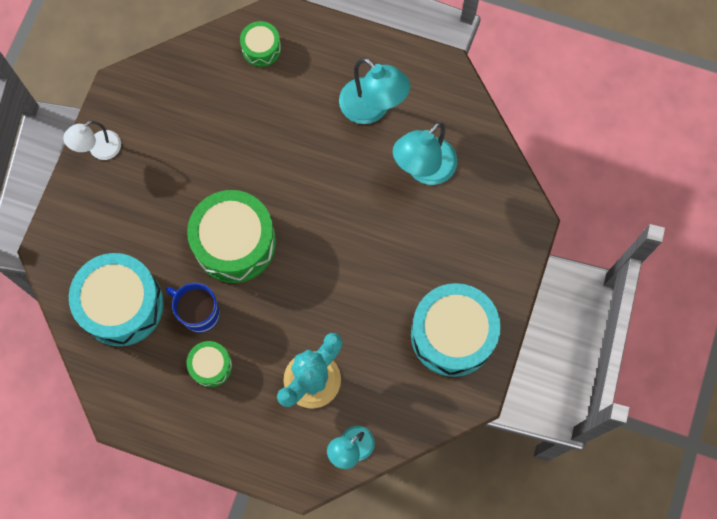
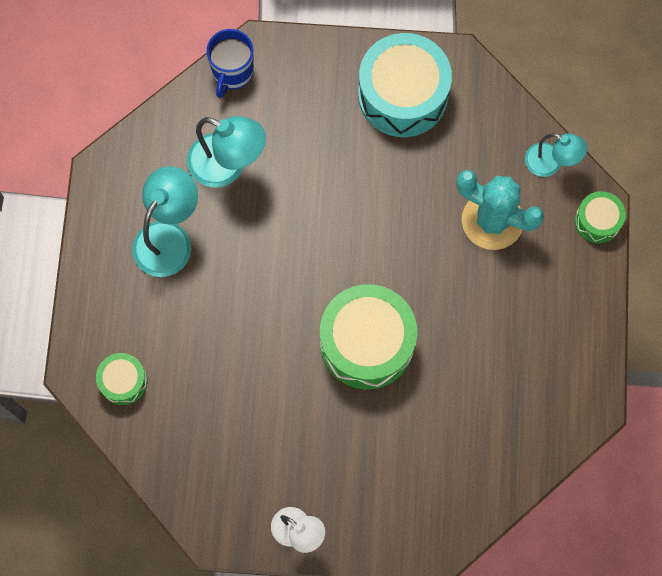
camera: 105 degrees left, 0 degrees up
turquoise drum [69,253,164,346] -> none
blue mug [166,283,220,333] -> blue mug moved to [206,29,254,98]
green drum [186,341,232,387] -> green drum moved to [575,191,626,243]

